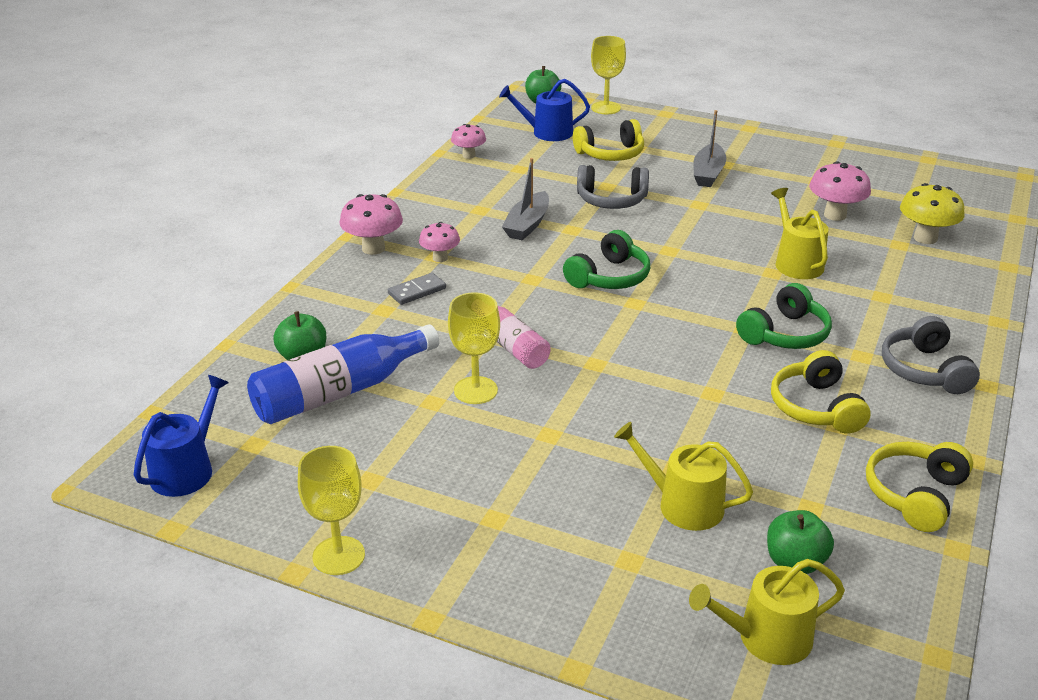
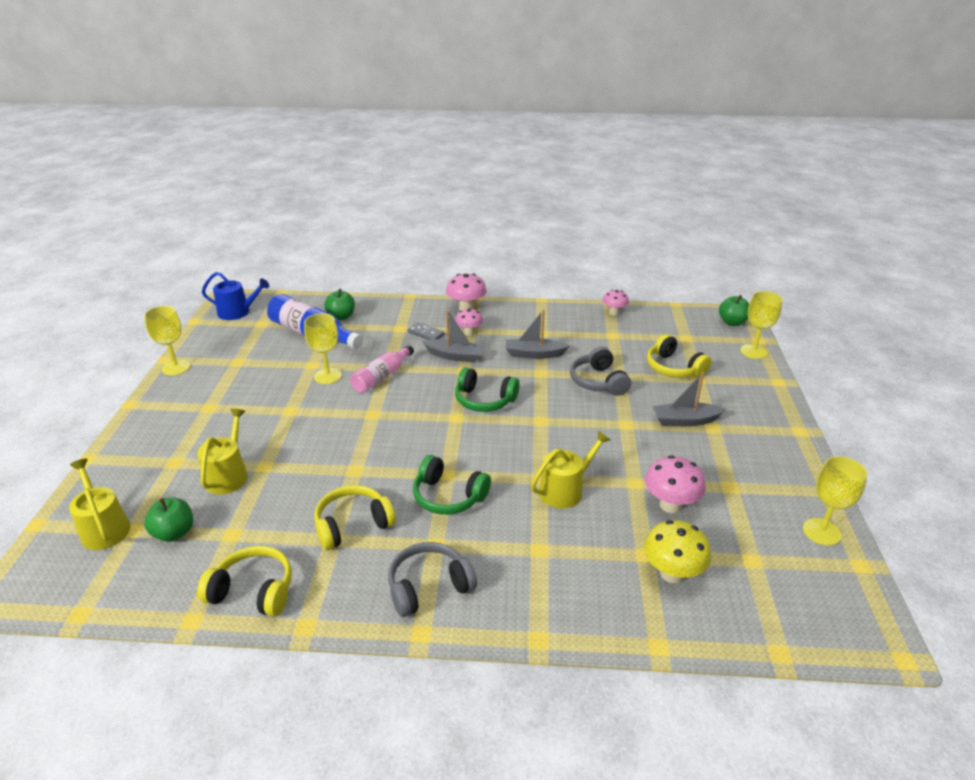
camera: 70 degrees right, 0 degrees up
blue watering can [499,79,590,141] -> none
none -> grey boat [422,310,485,363]
none -> yellow goblet [803,456,867,546]

